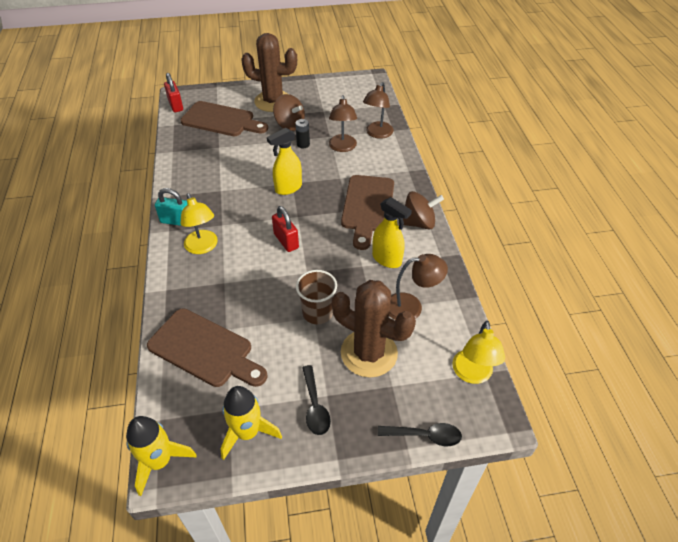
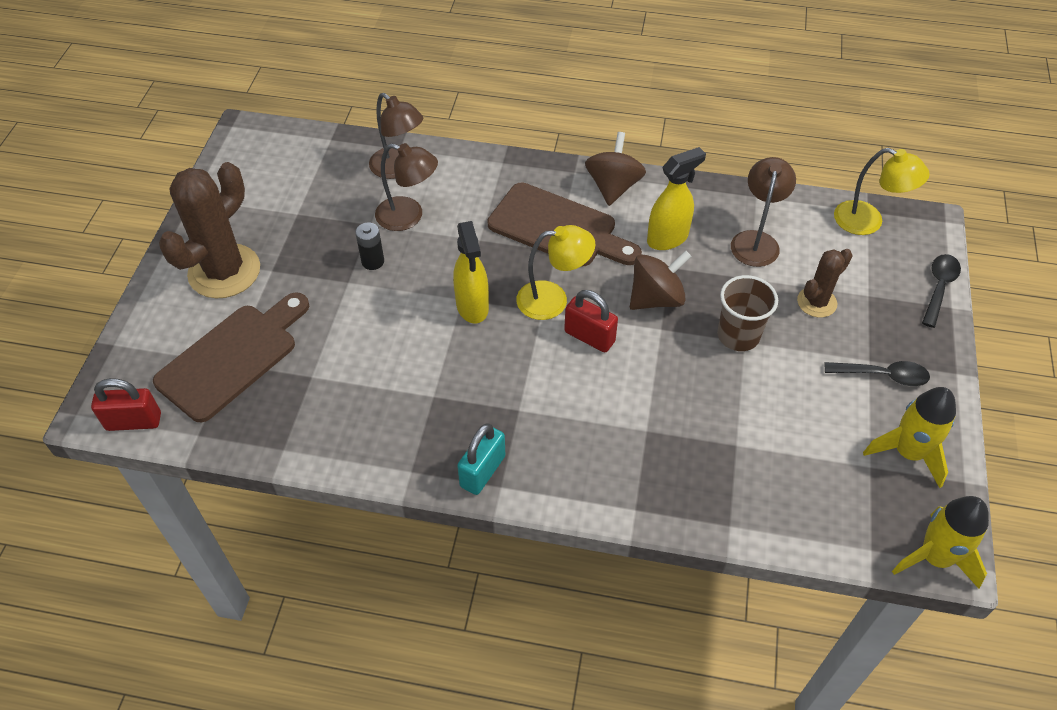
camera: 70 degrees left, 5 degrees up
brown cutting board [147,308,267,387] -> none
yellow lamp [181,193,218,254] -> yellow lamp moved to [516,225,595,320]
red padlock [272,206,299,252] -> red padlock turned 45 degrees clockwise [564,290,618,353]
brown spinning top [273,94,305,131] -> brown spinning top moved to [630,250,692,310]
brown cactus [332,280,416,377] -> brown cactus [797,249,853,318], size x0.54

